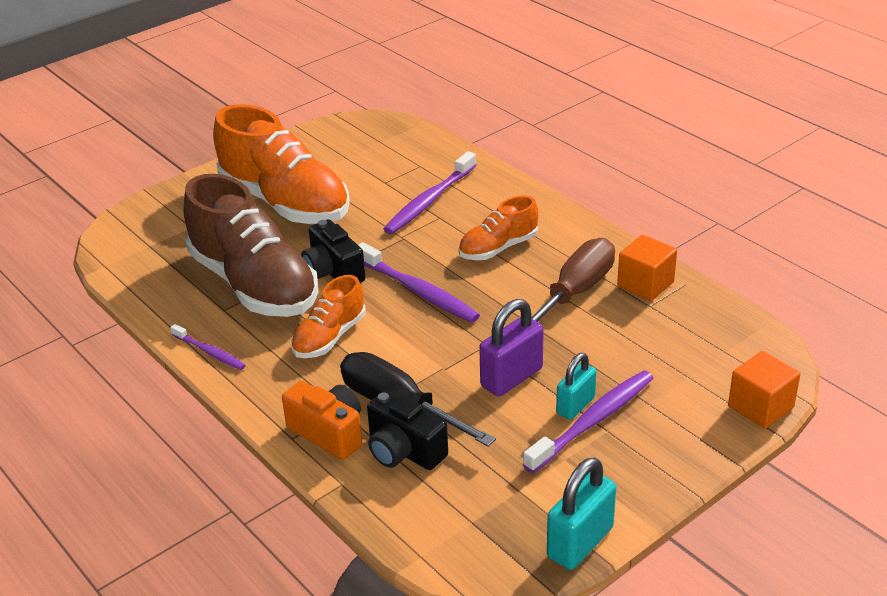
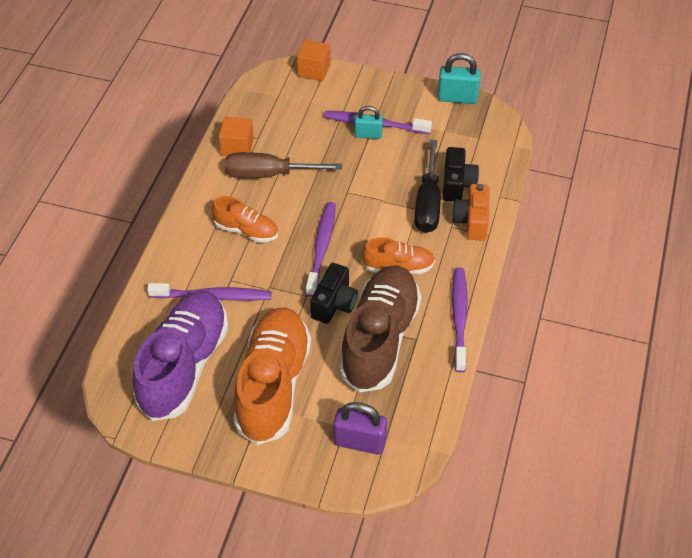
camera: 125 degrees left, 15 degrees up
purple toothbrush [170,324,246,370] -> purple toothbrush [452,268,468,372], size x1.74
purple padlock [479,299,544,397] -> purple padlock moved to [333,402,387,455]
none -> purple shoe [132,291,228,421]

